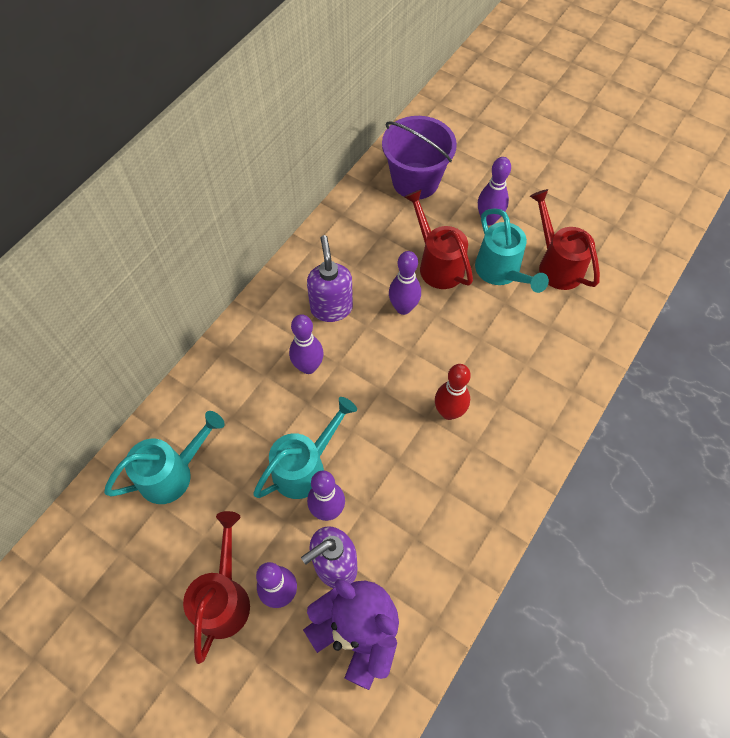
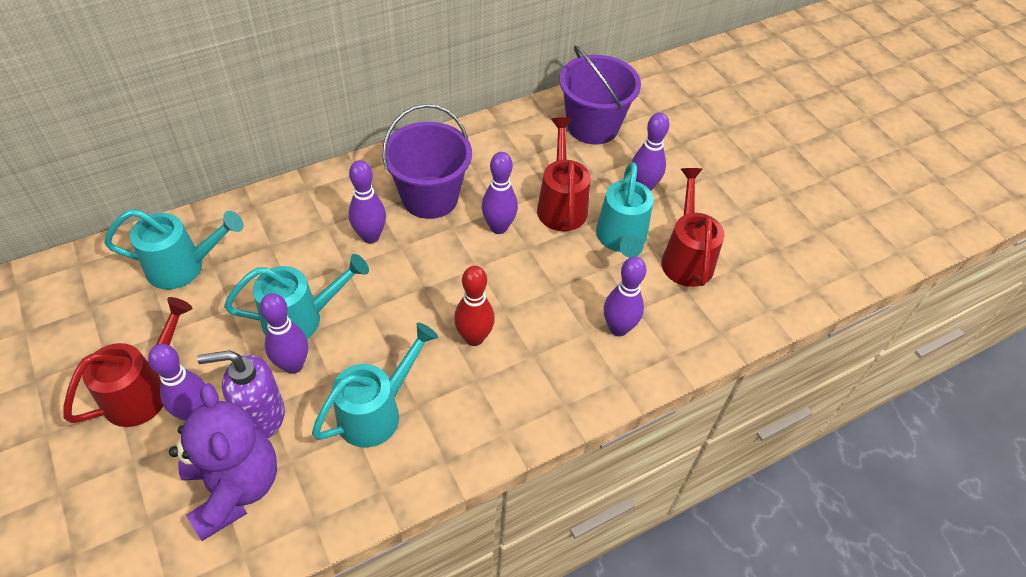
camera: 25 degrees right, 10 degrees down
purple soap dispenser [307,235,353,322] -> purple bucket [382,104,472,219]
none -> turquoise watering can [312,323,438,447]
none -> purple bowling pin [604,256,646,336]

